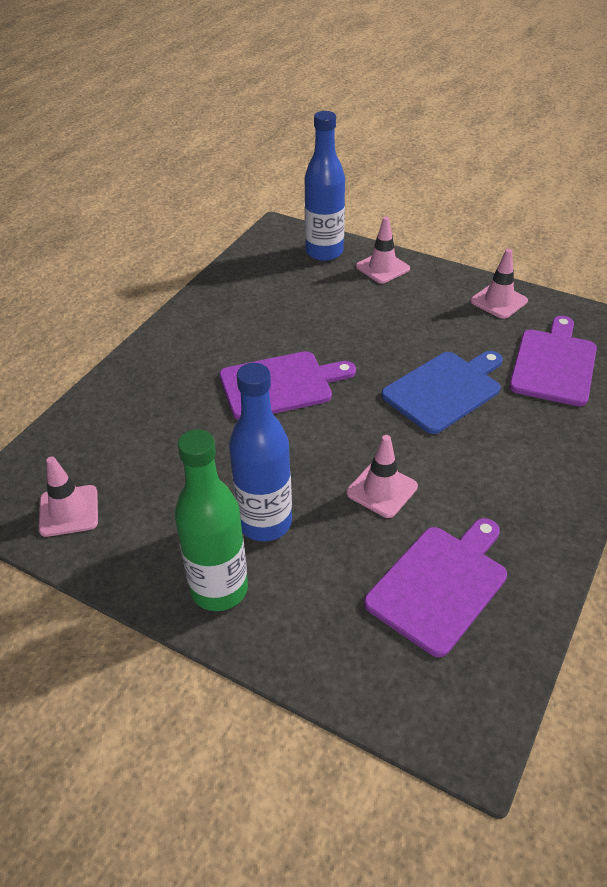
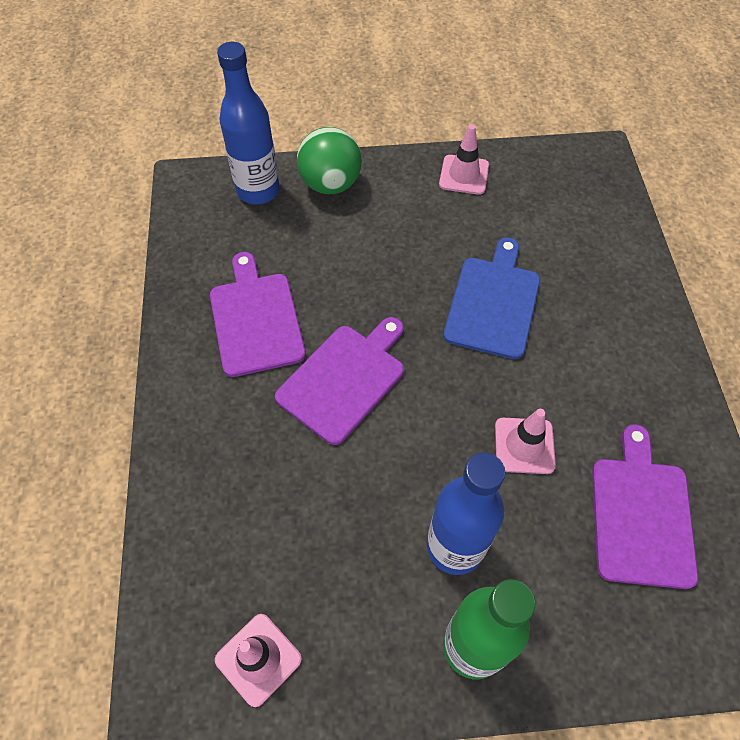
camera: 35 degrees left, 15 degrees up
pink traffic cone [356,217,410,284] -> green ball [297,127,362,194]
purple cutting board [509,316,597,406] -> purple cutting board moved to [210,252,306,377]

